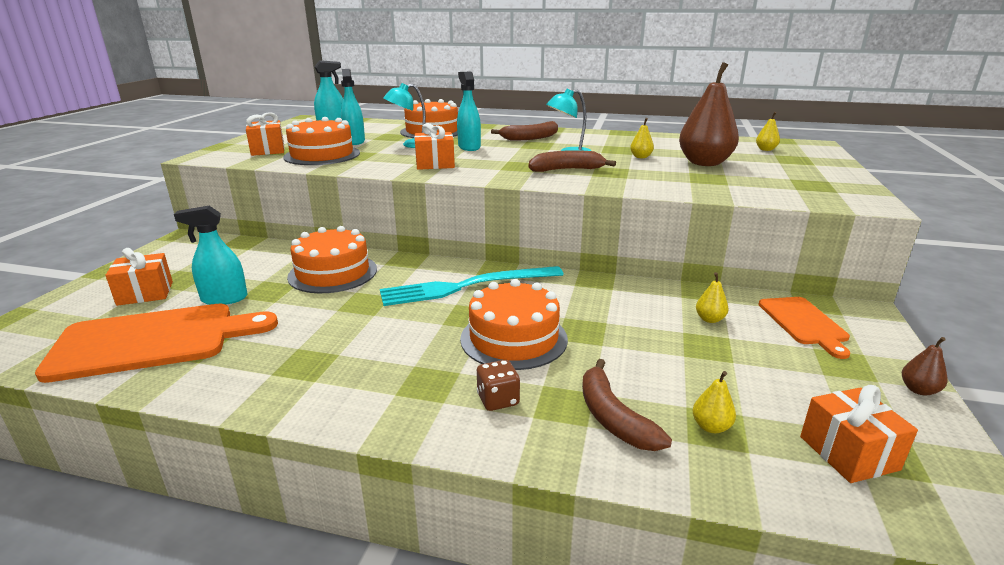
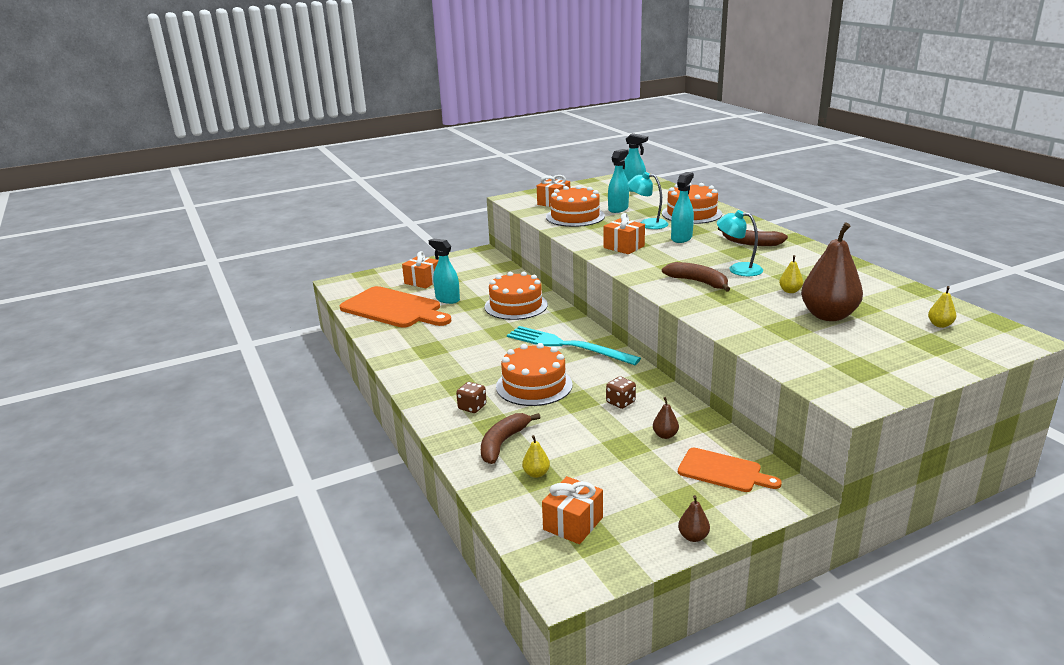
camera: 50 degrees right, 0 degrees up
yellow pear [696,272,729,323] -> brown pear [653,397,679,439]
orange cutting board [758,297,850,359] -> orange cutting board turned 105 degrees counterclockwise [678,448,782,492]
none -> brown dice [606,377,636,409]

